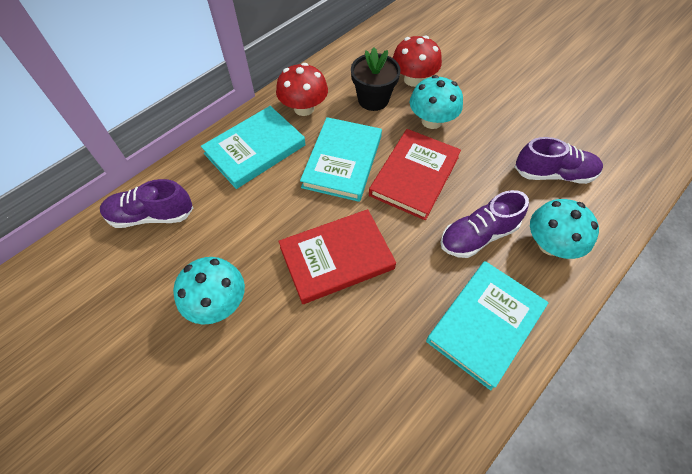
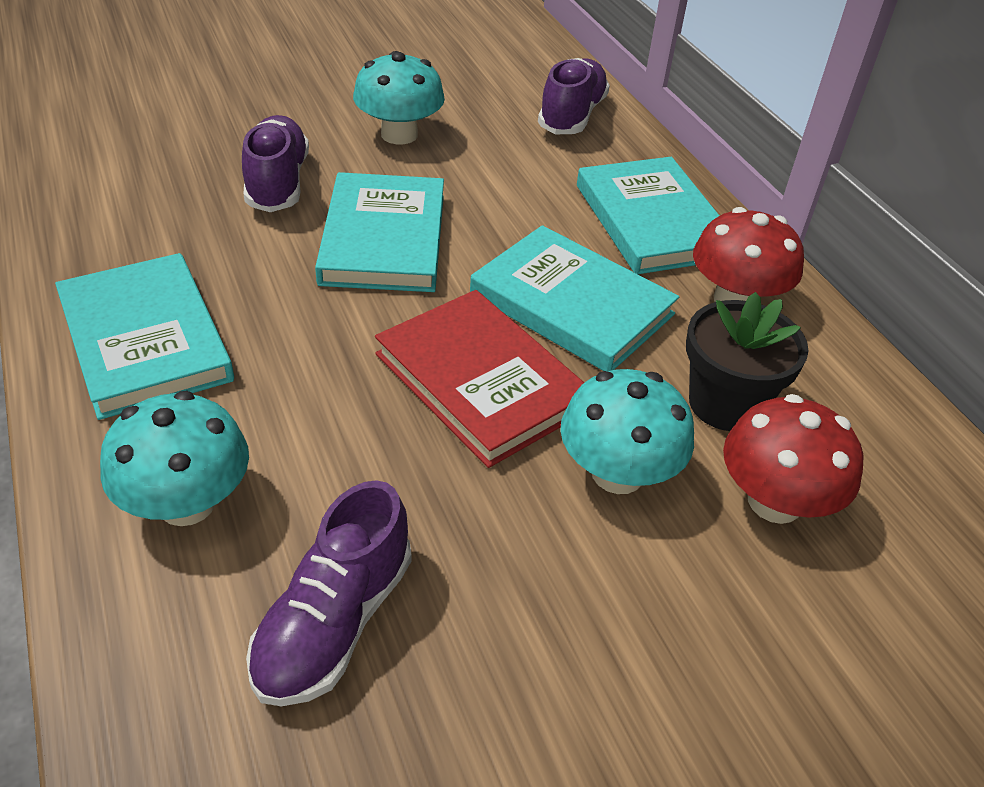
camera: 110 degrees right, 15 degrees down
red book [278,209,396,304] -> turquoise book [315,172,444,292]
purple shoe [440,190,529,258] -> purple shoe moved to [242,115,309,212]

